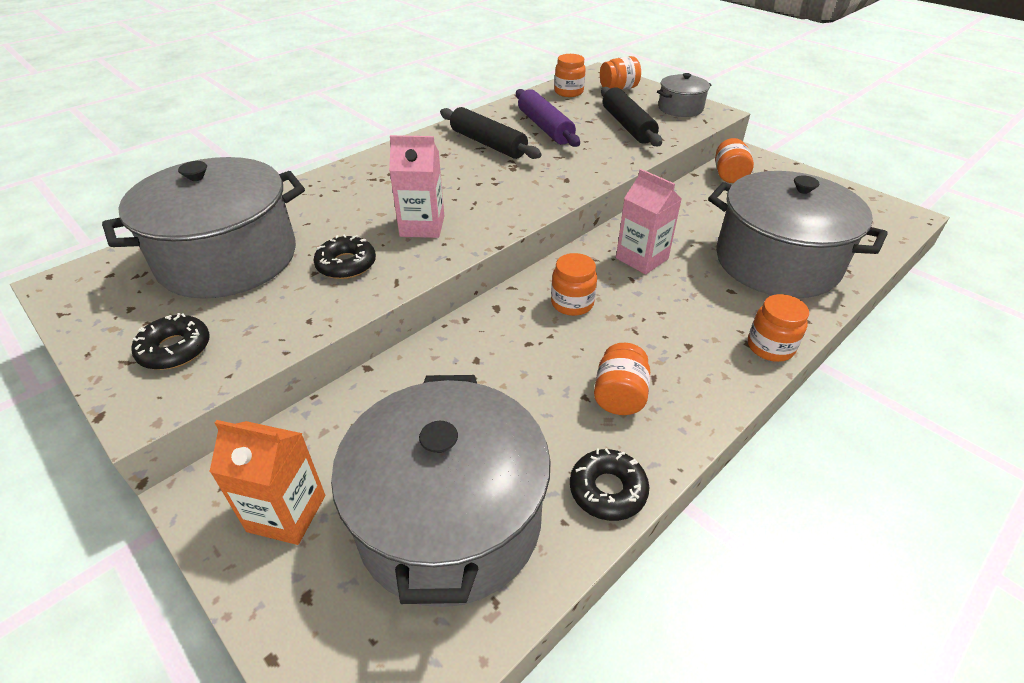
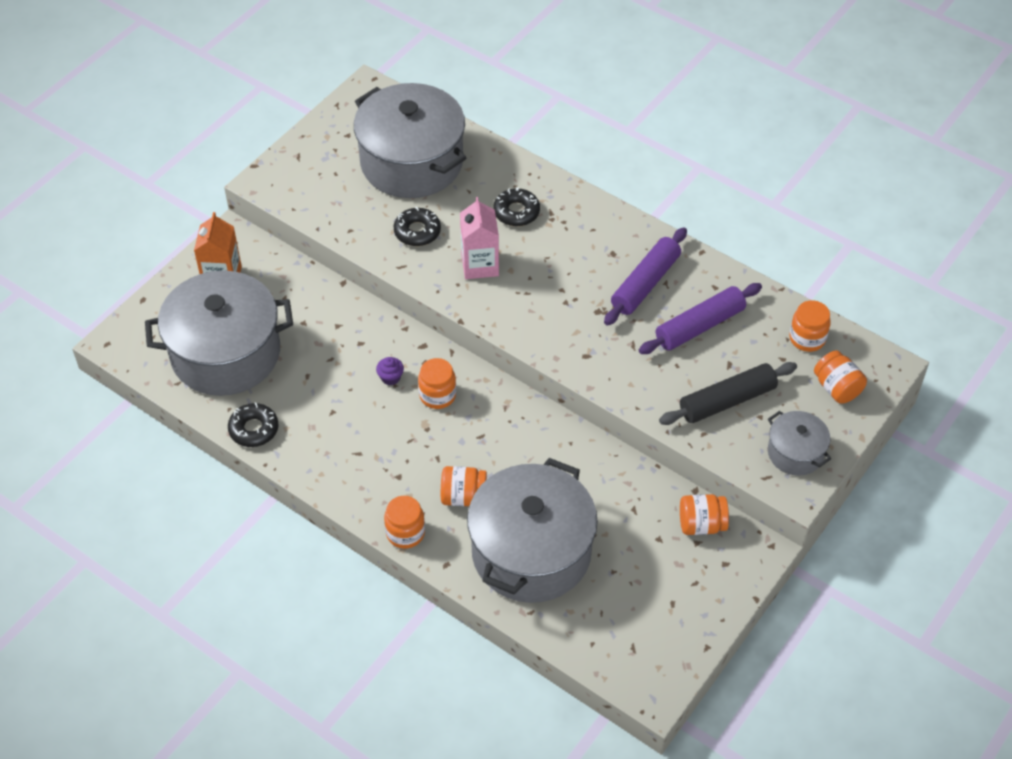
camera: 80 degrees right, 10 degrees up
black donut [131,313,210,370] -> black donut moved to [493,187,540,226]
black rolling pin [440,107,542,159] -> purple rolling pin [604,227,687,326]
orange jar [594,343,650,415] -> orange jar moved to [441,466,487,506]
pink carton [616,169,682,274] -> none
none -> purple cupcake [376,357,404,385]

